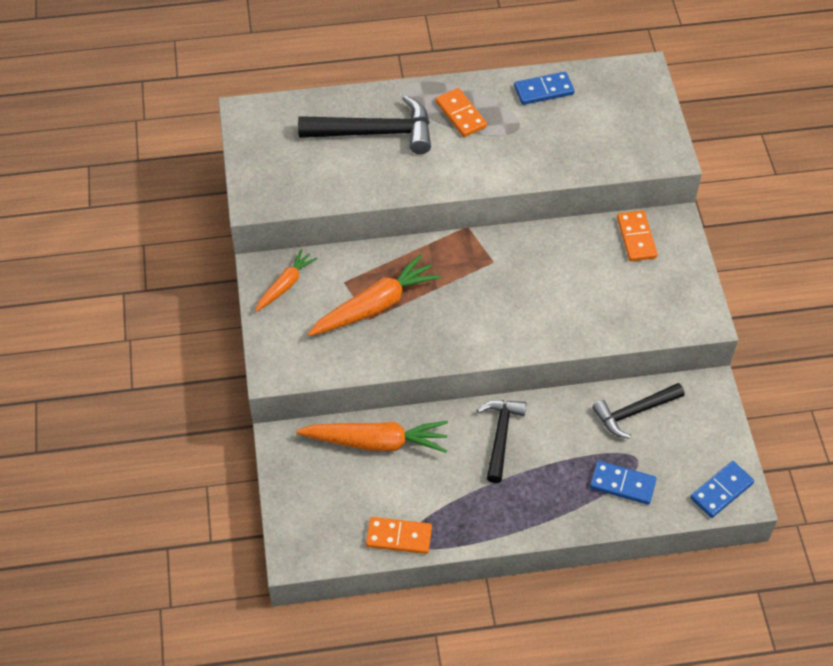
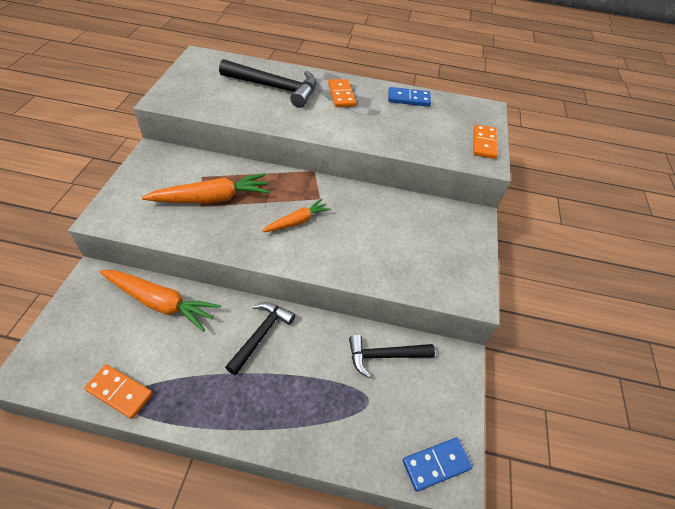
camera: 15 degrees right, 5 degrees down
orange carrot [255,249,318,312] -> orange carrot moved to [262,199,331,232]
blue domino [590,461,657,505] -> none
orange domino [617,210,658,261] -> orange domino moved to [473,124,498,159]

